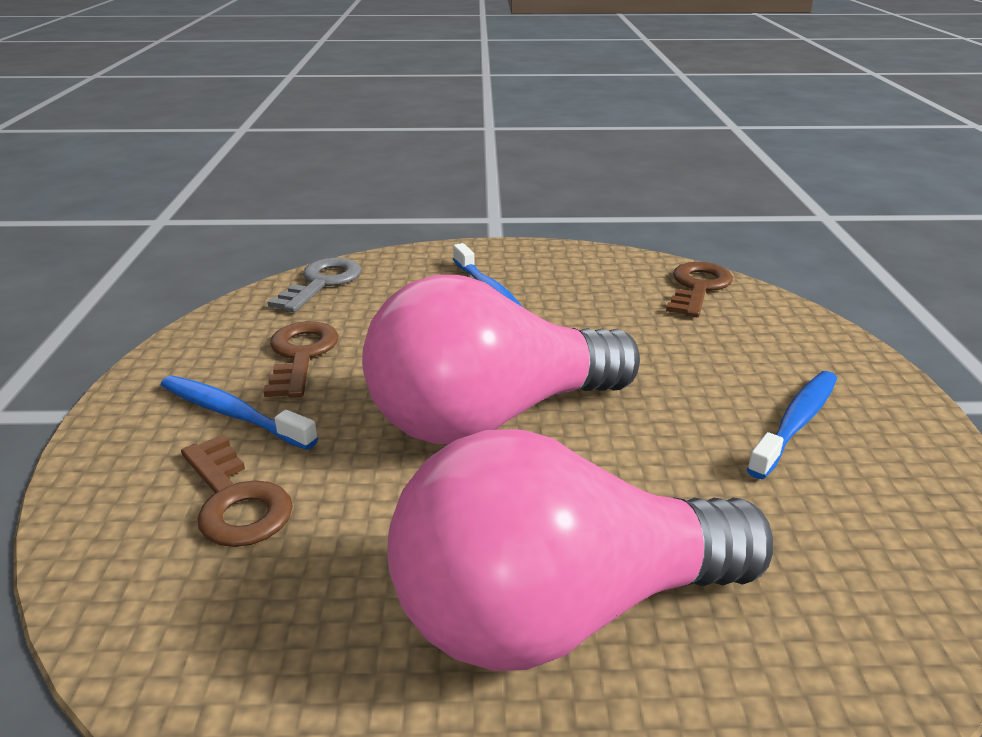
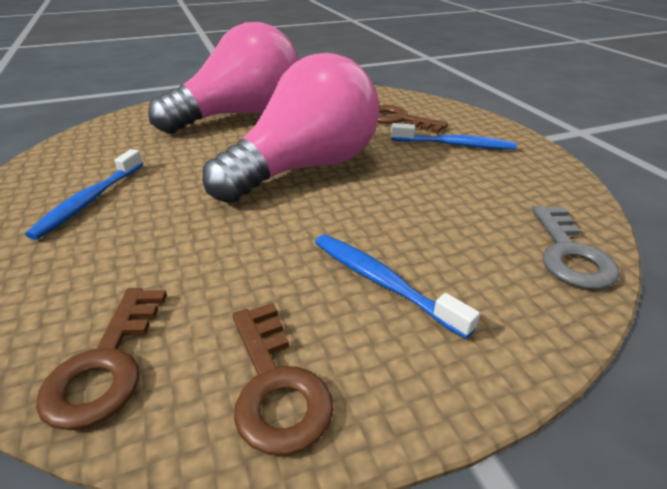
camera: 160 degrees right, 5 degrees up
brown key [263,321,339,397] -> brown key moved to [232,303,334,456]

